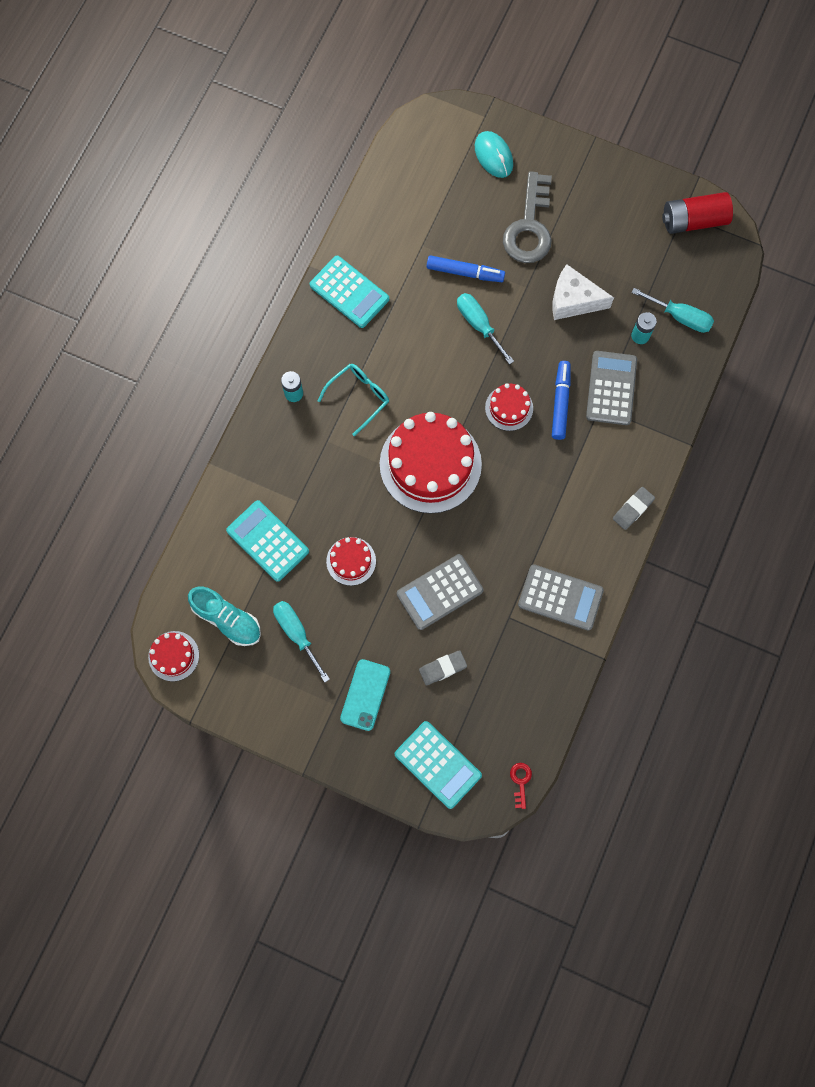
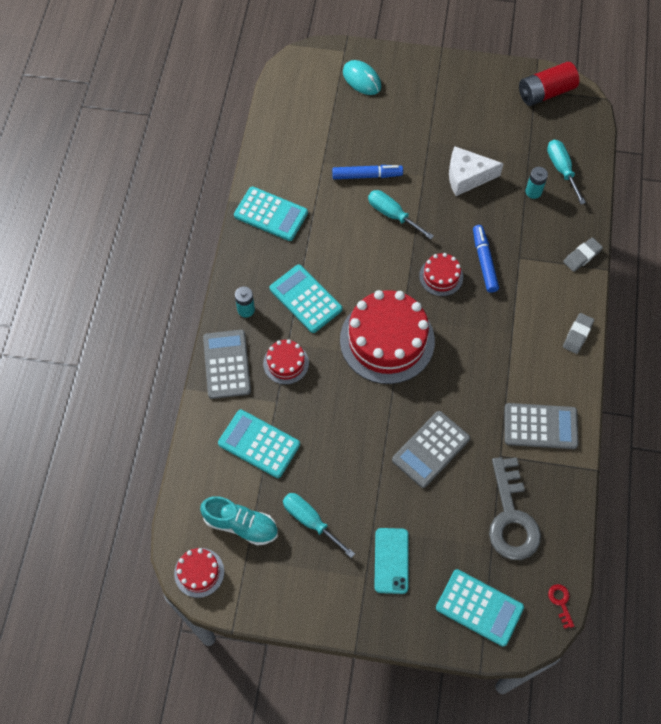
camera: 15 degrees left, 10 degrees down
turquoise glasses [317,364,389,436] -> turquoise calculator [270,265,342,333]
red cake [326,537,376,586] -> red cake moved to [263,339,309,384]
grey eraser [419,650,467,685] -> grey eraser moved to [563,238,603,272]
grey key [503,171,552,263] -> grey key moved to [489,457,541,560]
grey calculator [586,351,637,425] -> grey calculator moved to [203,330,251,399]
turquoise screwdriver [631,288,714,333] -> turquoise screwdriver turned 120 degrees counterclockwise [547,140,586,204]

